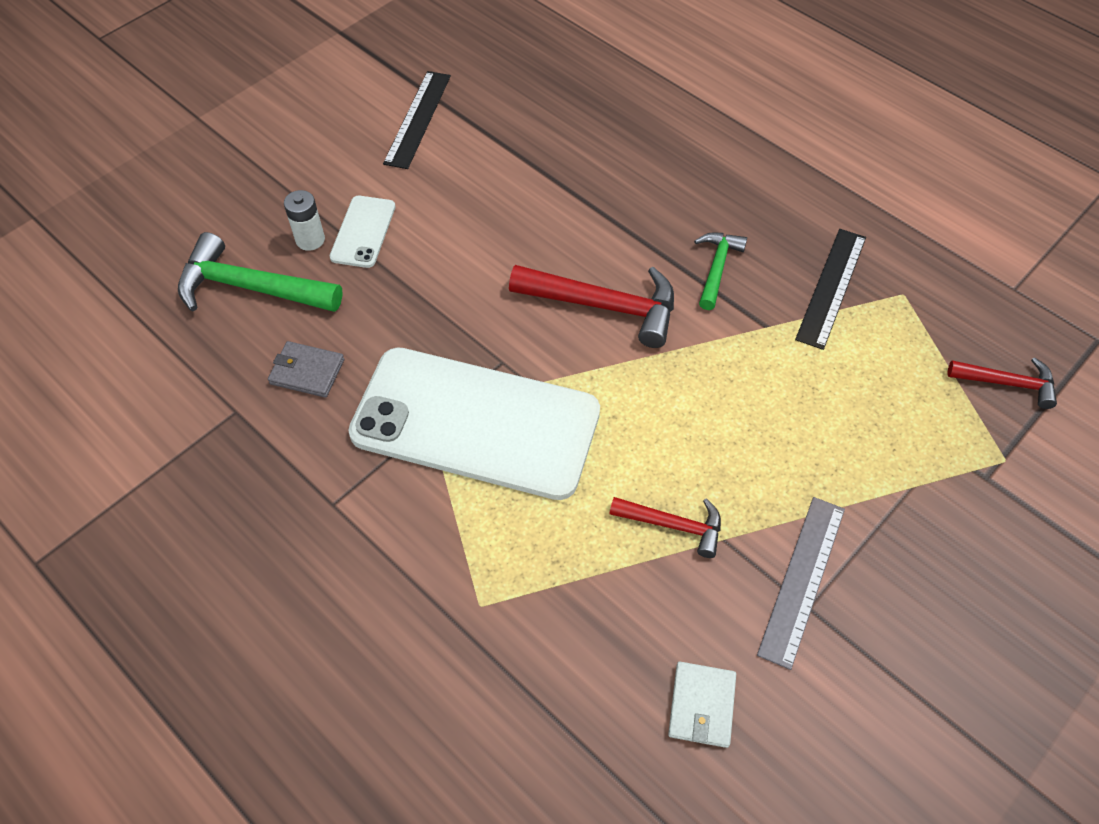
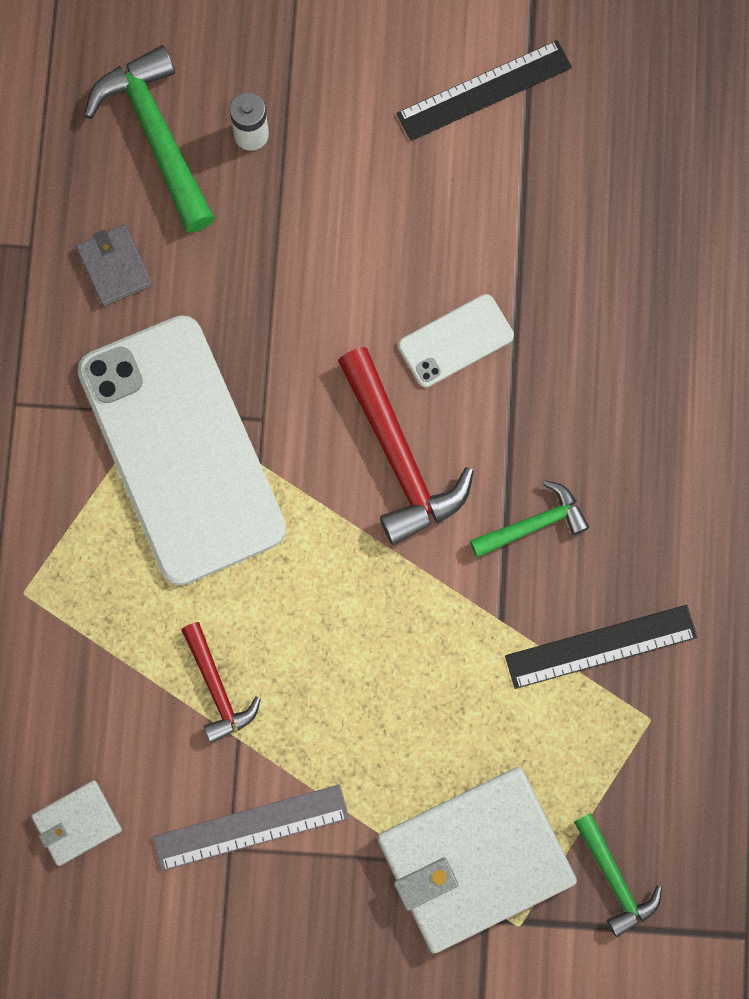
camera: 50 degrees right, 20 degrees up
white phone [330,196,395,268] -> white phone moved to [398,294,514,387]
red hammer [948,357,1057,409] -> green hammer [574,813,662,937]
none -> white wallet [377,767,577,953]

